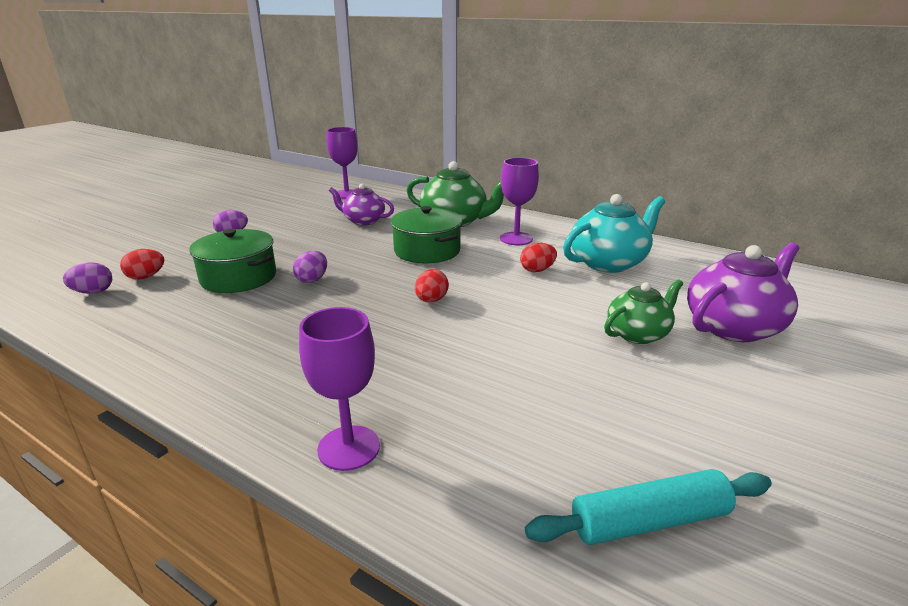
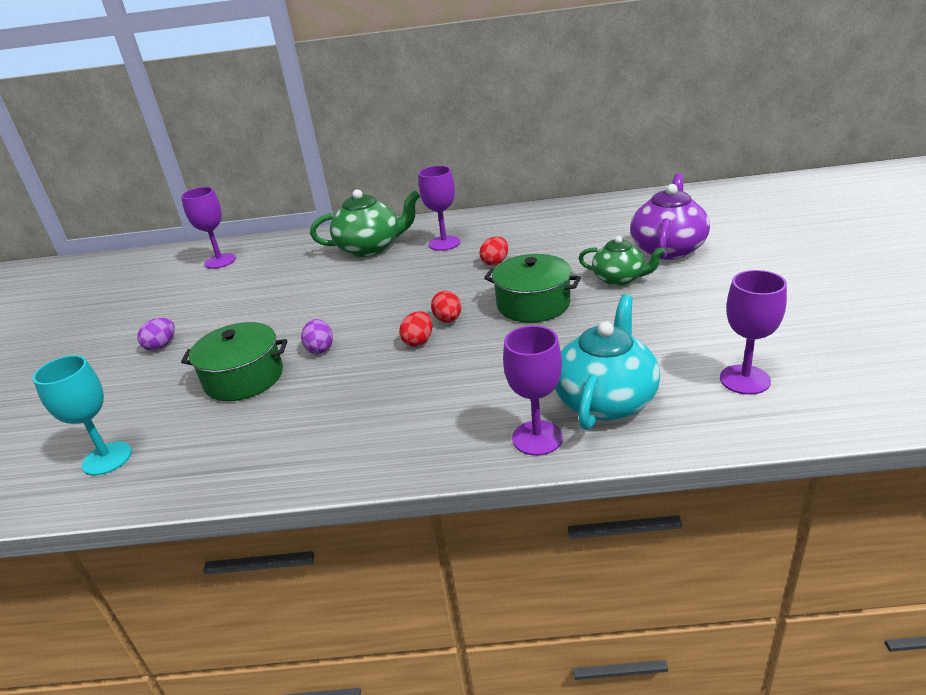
camera: 30 degrees left, 5 degrees up
purple egg [63,262,112,294] -> turquoise goblet [32,355,132,476]
red egg [120,249,164,280] -> red egg moved to [399,311,432,347]
purple teapot [329,184,394,225] -> none
green pot [391,206,462,264] -> green pot moved to [484,254,581,323]
turquoise rolling pin [525,469,772,545] -> purple goblet [720,270,787,395]
turquoise teapot [563,194,665,273] -> turquoise teapot moved to [555,294,660,430]
green teapot [604,279,683,344] -> green teapot turned 90 degrees clockwise [579,236,665,286]

